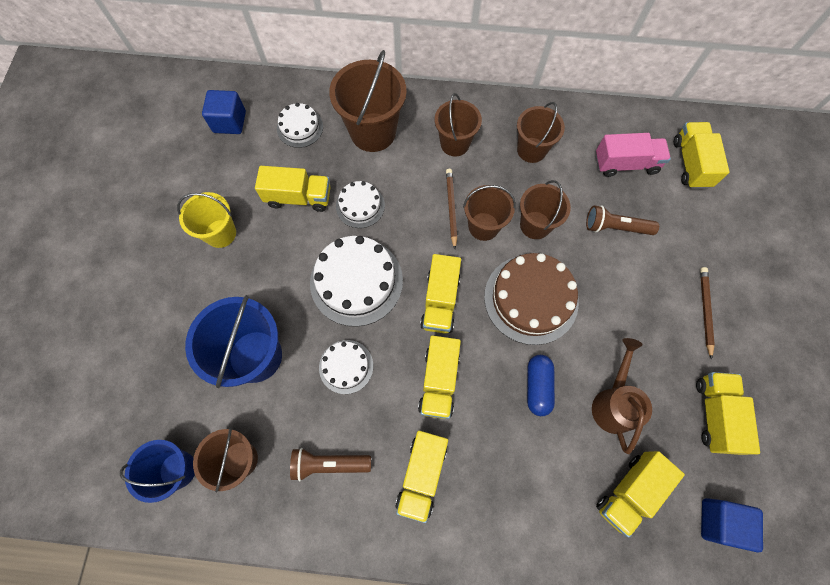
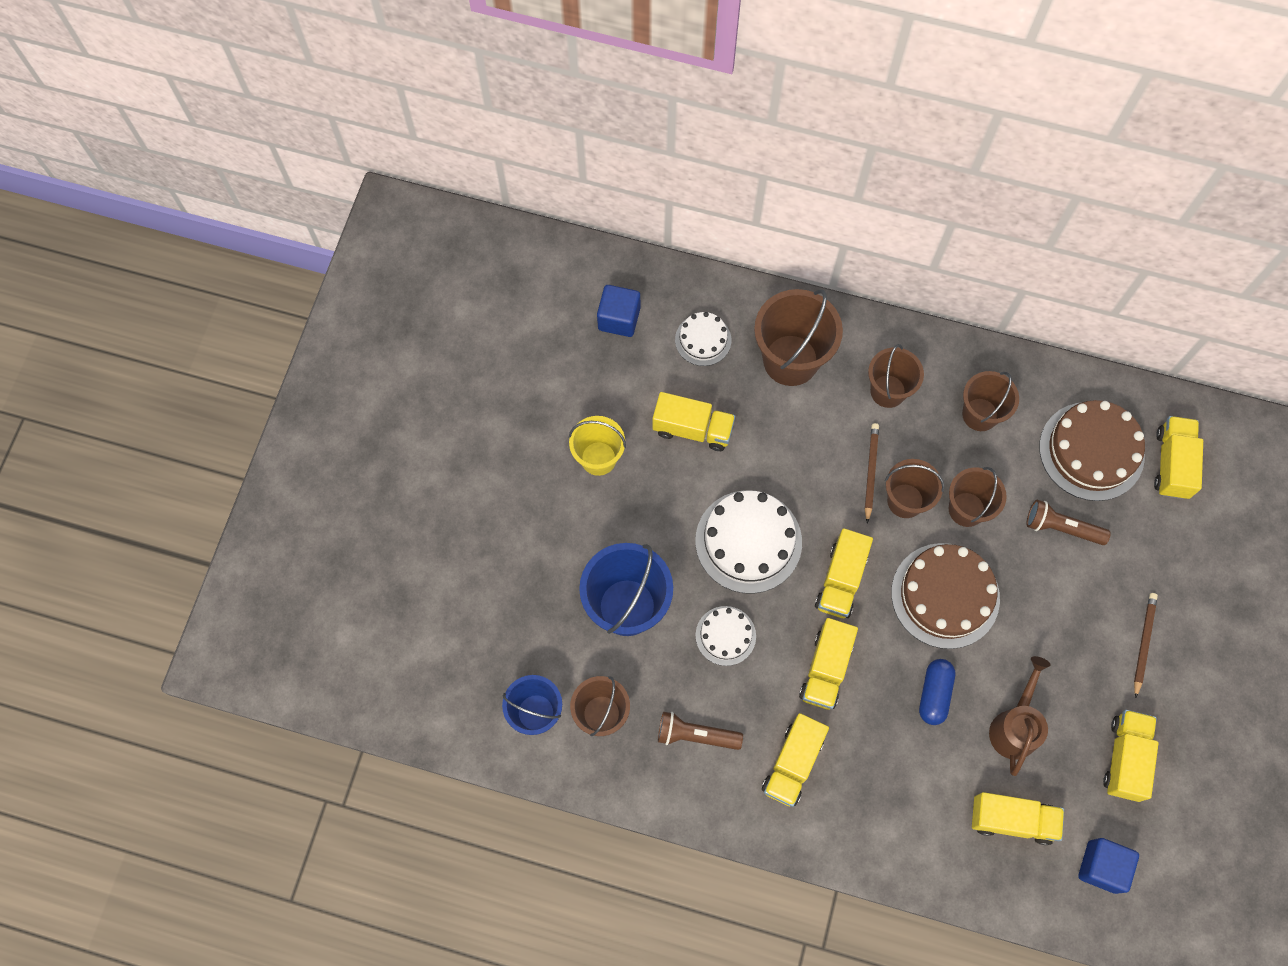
camera: 10 degrees right, 0 degrees up
white cake [336,181,385,228] -> none
pink truck [596,133,671,177] -> brown cake [1039,400,1145,501]
yellow truck [596,451,685,538] -> yellow truck turned 135 degrees counterclockwise [972,792,1064,845]

